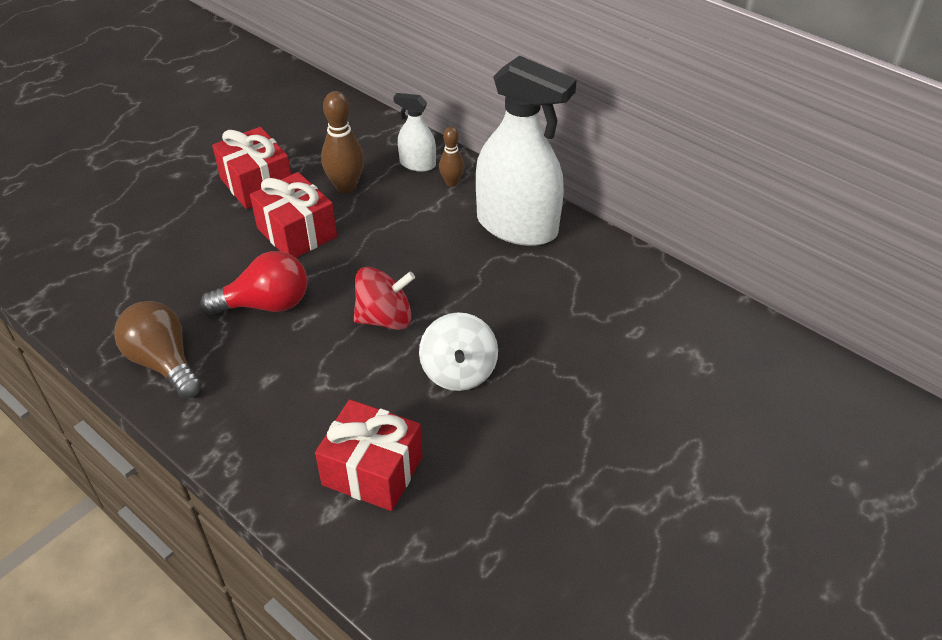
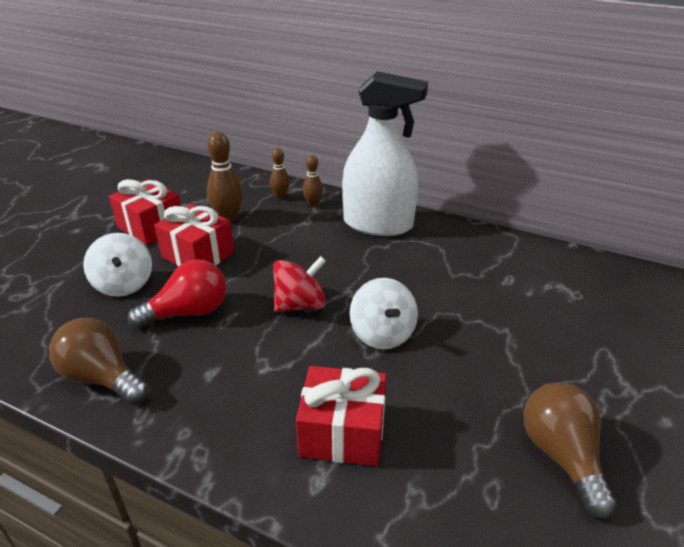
camera: 15 degrees left, 10 degrees down
white spray bottle [393,93,436,172] -> brown bowling pin [270,148,290,199]
none -> white spinning top [83,233,152,297]
none -> brown light bulb [523,382,617,519]

